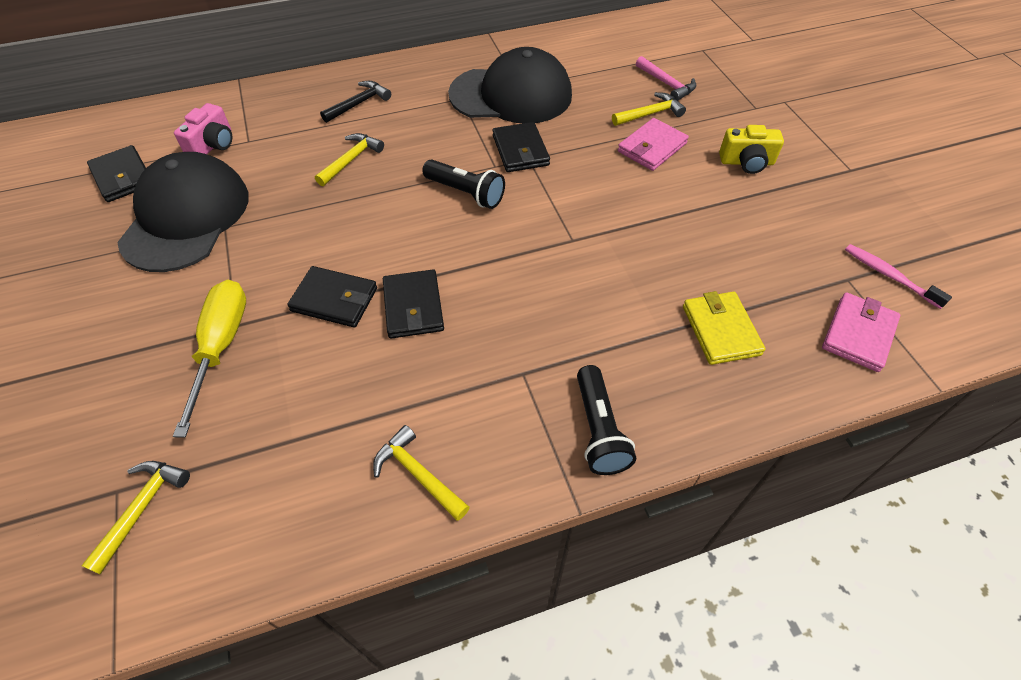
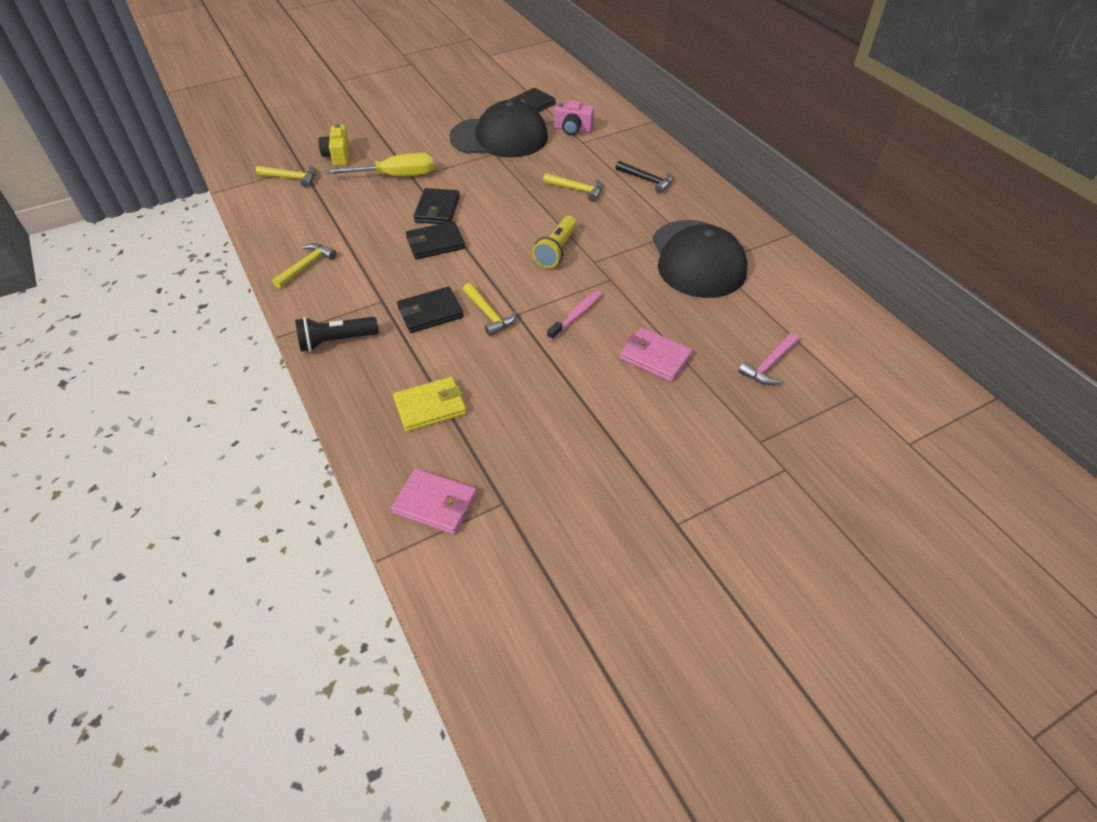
camera: 80 degrees right, 5 degrees down
black flashlight [422,159,505,209] -> yellow flashlight [532,216,577,268]
black wallet [493,122,550,172] -> black wallet moved to [397,287,464,333]
yellow hammer [612,92,686,126] -> yellow hammer moved to [463,283,517,336]
yellow camera [719,125,784,174] -> yellow camera moved to [318,124,350,166]
pink toothbrush [845,244,952,309] -> pink toothbrush moved to [547,290,602,340]

